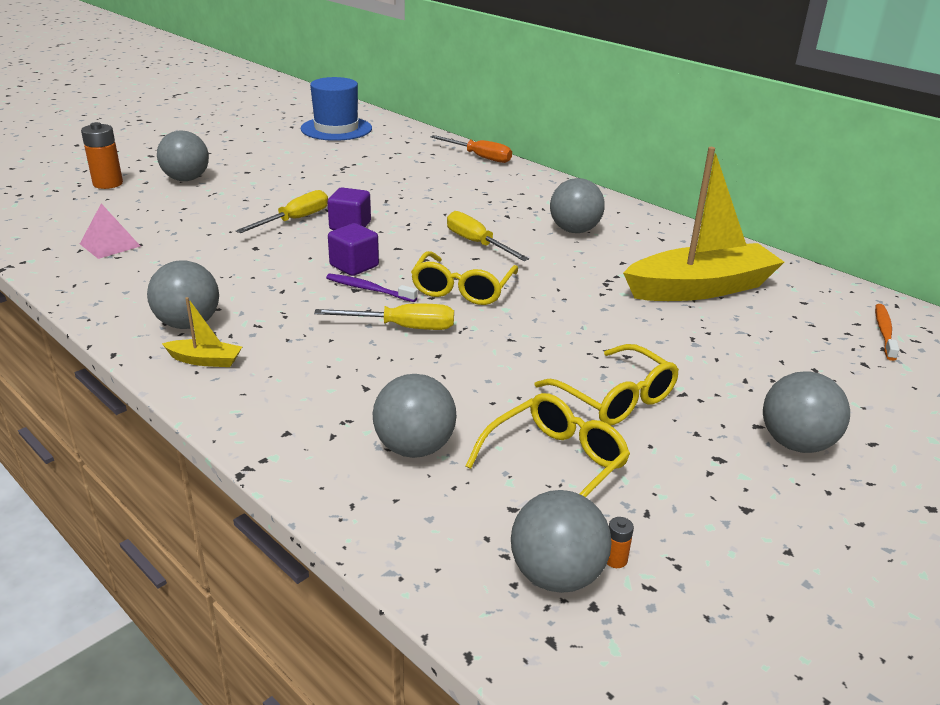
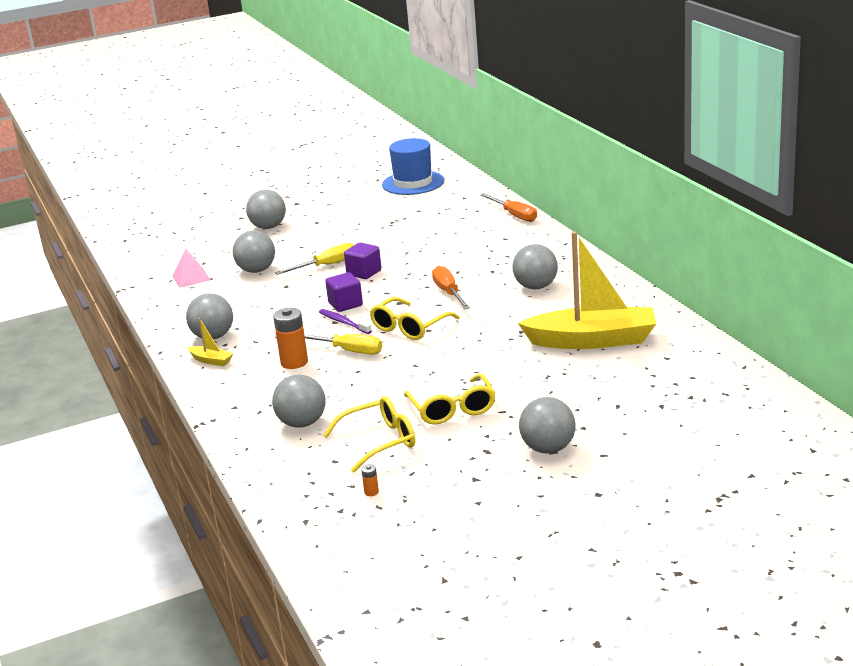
camera: 25 degrees right, 5 degrees down
orange battery [81,122,123,189] -> orange battery moved to [273,308,308,369]
yellow screwdriver [447,211,529,261] -> orange screwdriver [432,266,470,309]
grey ball [511,490,612,593] -> grey ball moved to [233,231,275,273]
orange toothbrush [875,304,899,361] -> none

